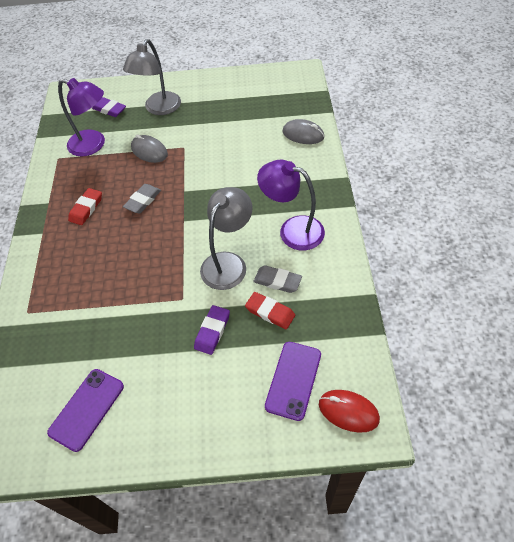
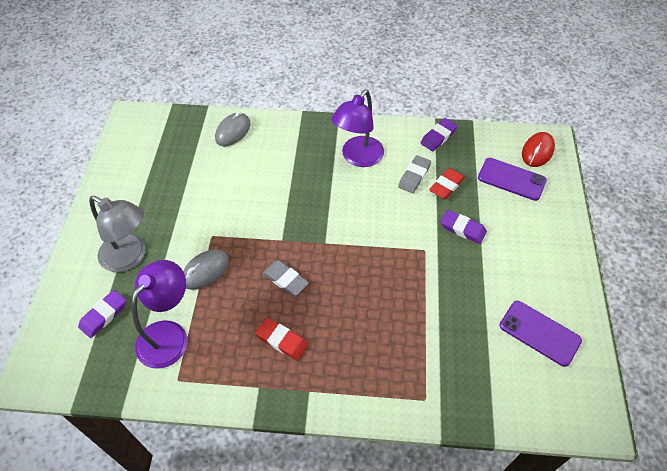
camera: 85 degrees left, 0 degrees up
grey lamp [200,187,253,290] -> none
none -> purple eraser [420,118,458,151]

